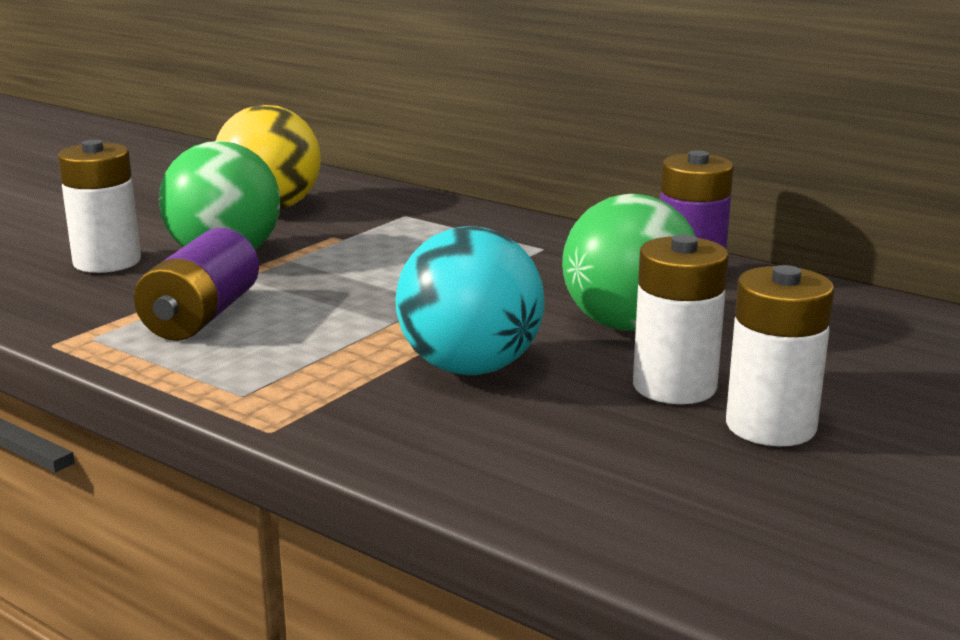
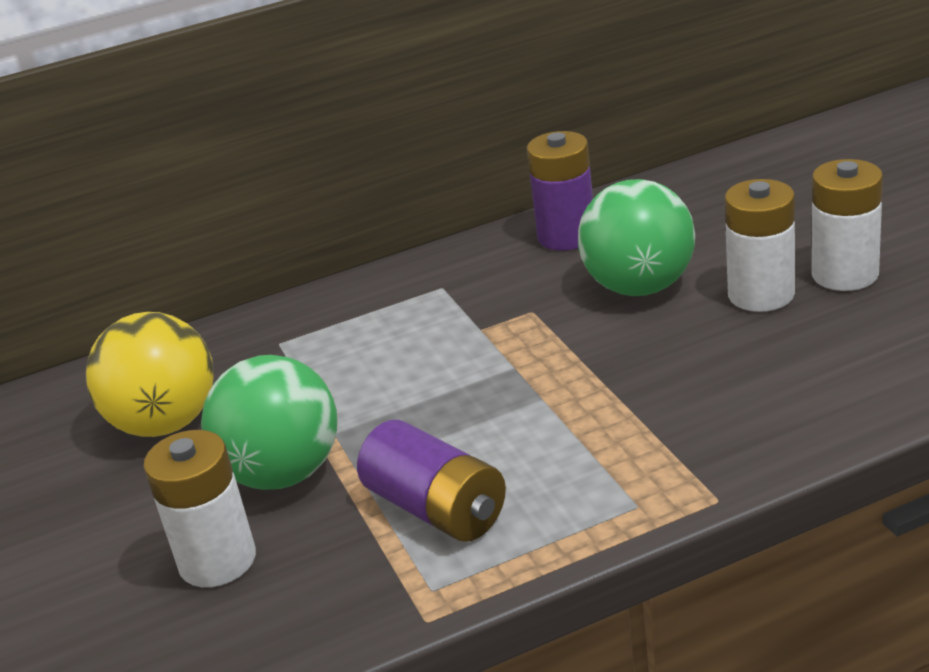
camera: 55 degrees left, 10 degrees up
turquoise ball [395,226,544,375] -> none

